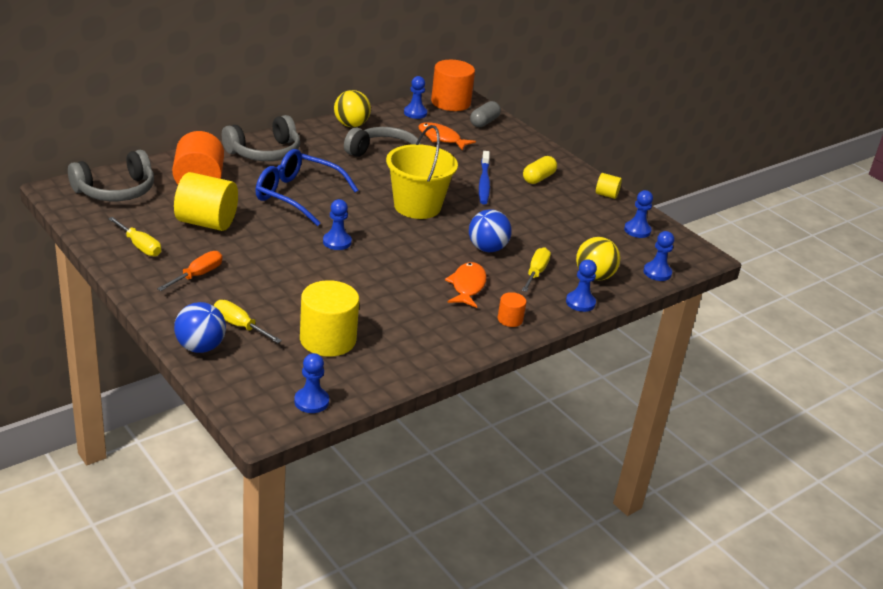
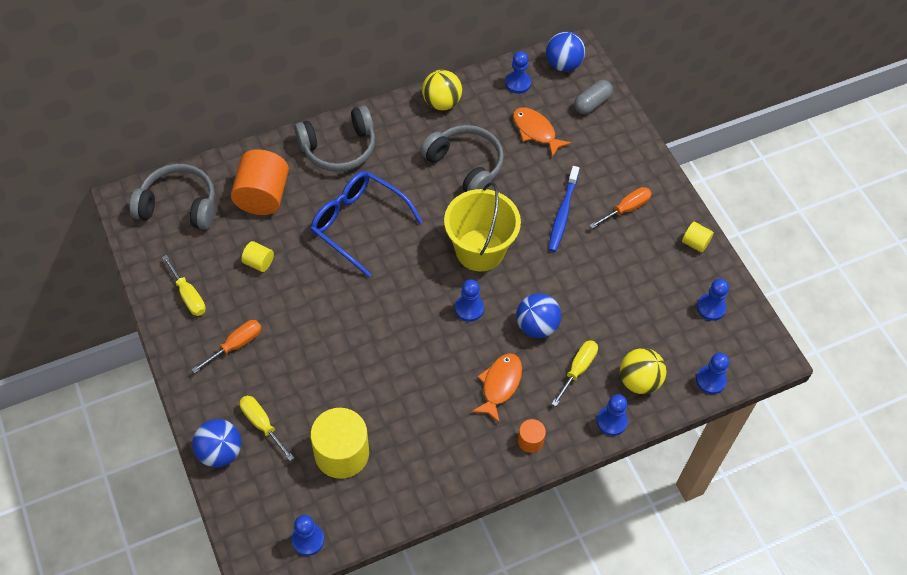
camera: 15 degrees right, 25 degrees up
grey headphones [68,150,154,201] -> grey headphones turned 150 degrees counterclockwise [130,164,215,230]
yellow cylinder [174,172,238,231] -> yellow cylinder [241,241,274,272], size x0.48
blue pawn [323,199,352,250] -> blue pawn moved to [455,279,484,322]
orange cylinder [431,60,475,111] -> blue ball [546,32,585,72]
yellow capsule [523,156,557,184] -> orange screwdriver [589,187,652,229]

